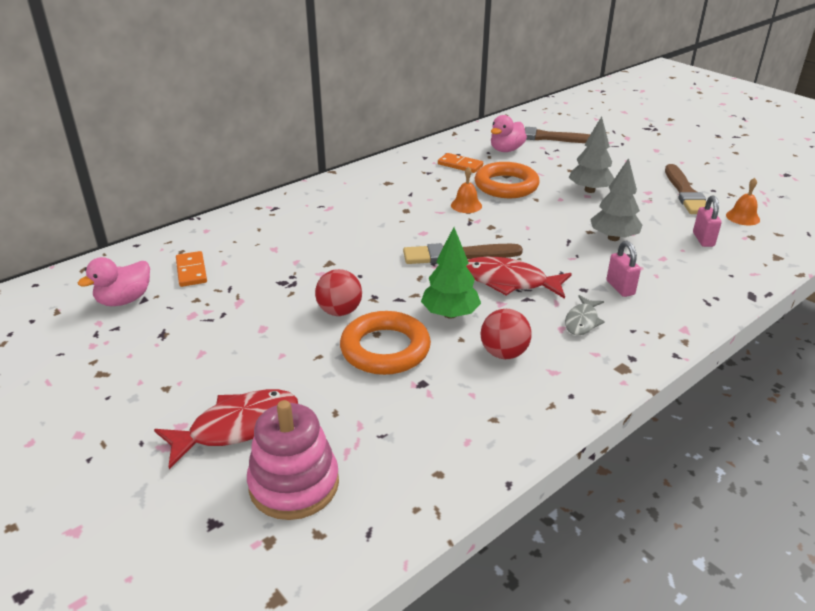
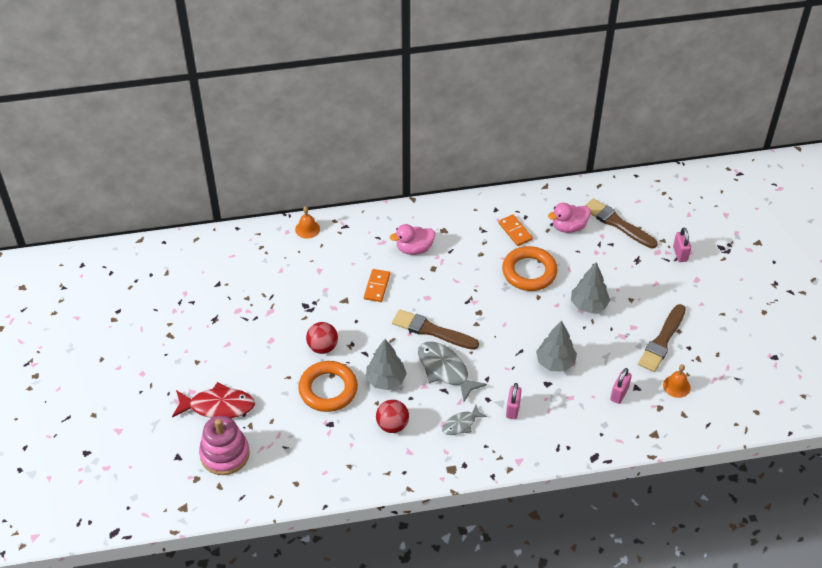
camera: 30 degrees right, 15 degrees up
pink duck [78,257,150,306] -> pink duck moved to [390,224,435,255]
orange domino [176,251,207,287] -> orange domino moved to [364,269,390,302]
green tree [421,227,481,319] -> grey tree [366,339,407,390]
orange bell [451,166,482,213] -> orange bell moved to [295,206,320,239]
red fish [466,257,572,299] -> grey fish [418,342,487,402]
none -> pink padlock [673,227,691,262]

